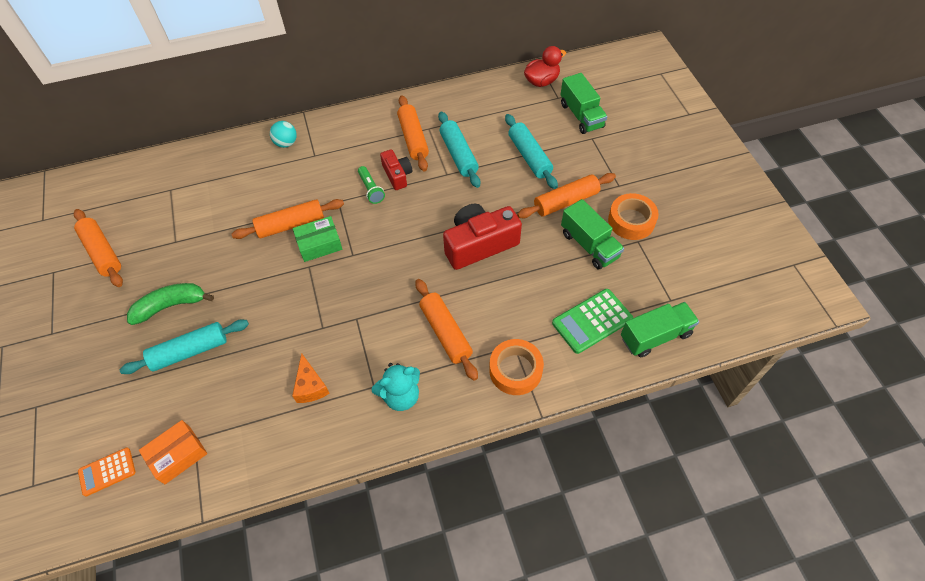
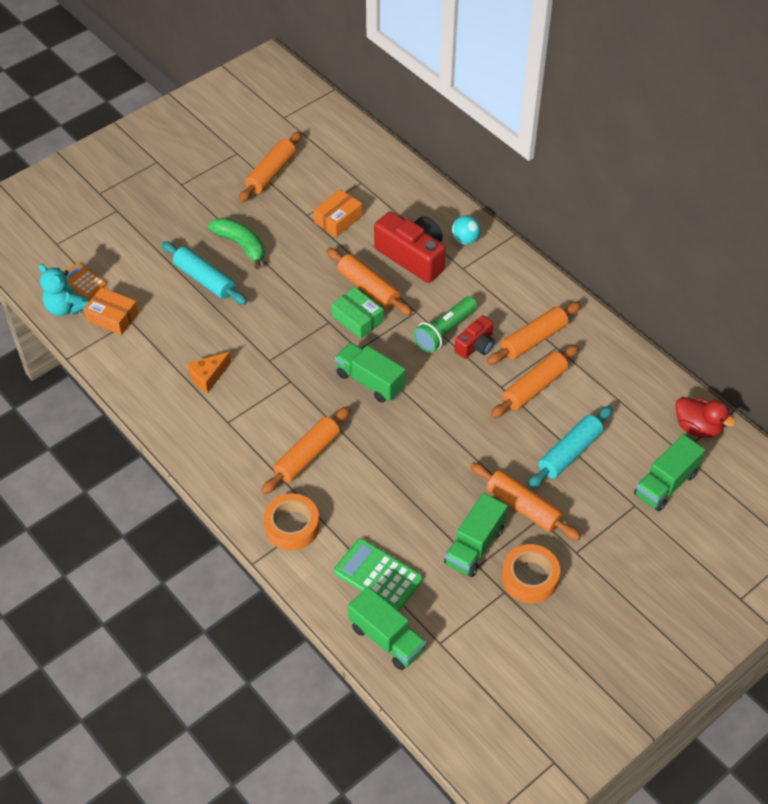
camera: 65 degrees right, 5 degrees down
green flashlight [358,166,385,204] -> green flashlight [413,296,477,353], size x1.52
turquoise teddy bear [372,363,420,411] -> turquoise teddy bear moved to [39,264,88,316]
turquoise rolling pin [438,111,480,188] -> orange rolling pin [490,345,579,418]
red camera [443,204,522,270] -> red camera moved to [374,211,446,283]
none -> orange box [313,189,362,237]
none -> green truck [335,342,406,403]

